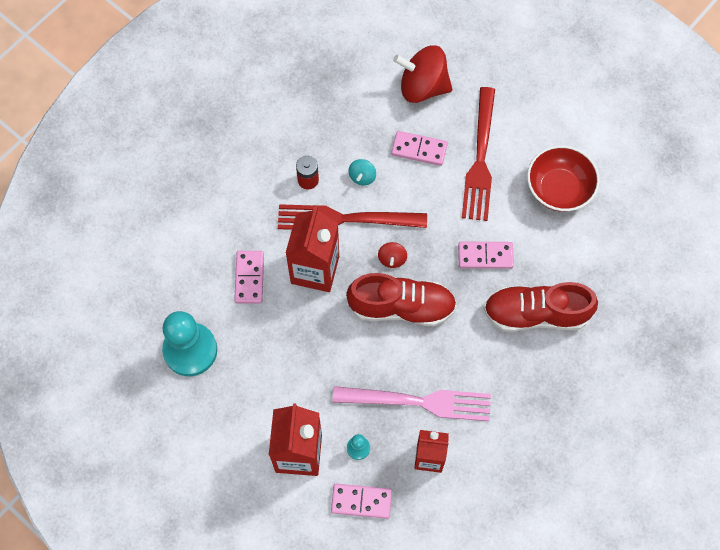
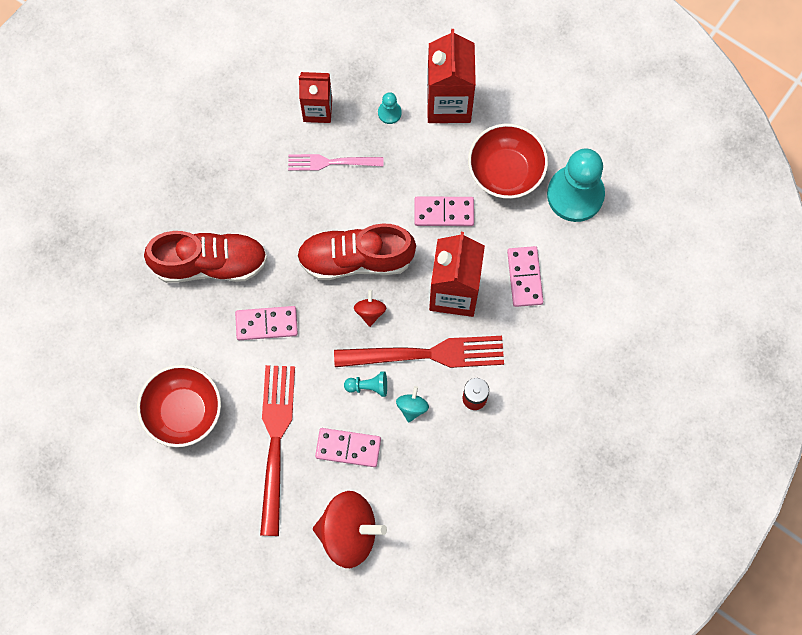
camera: 175 degrees right, 5 degrees up
pink domino [331,484,392,519] -> pink domino moved to [414,196,474,226]
pink fork [332,386,491,421] -> pink fork [288,154,383,171], size x0.58
none -> turquoise pawn [344,371,387,397]
none -> red bowl [468,124,548,199]

